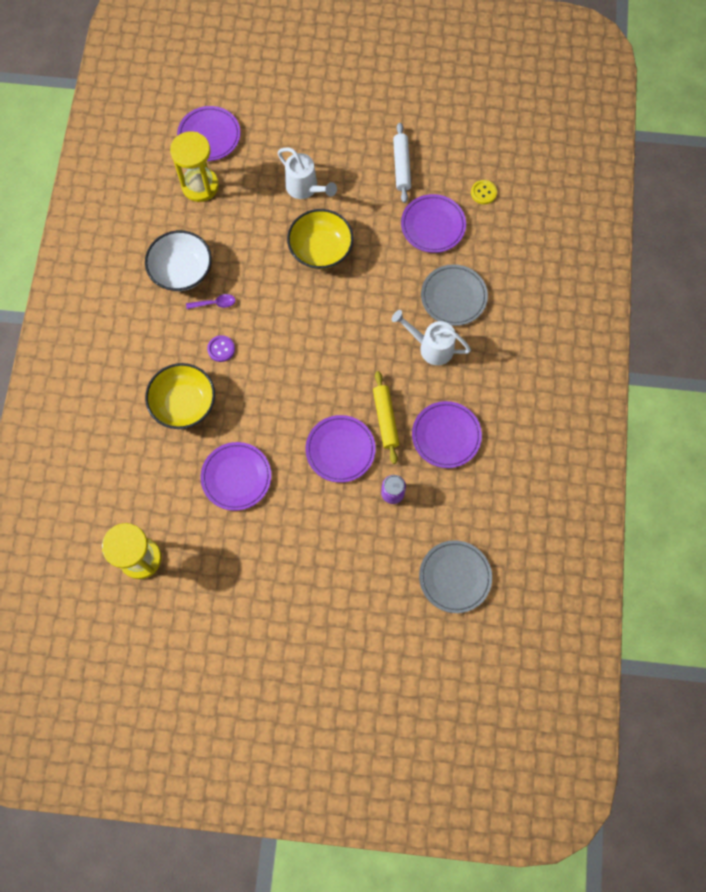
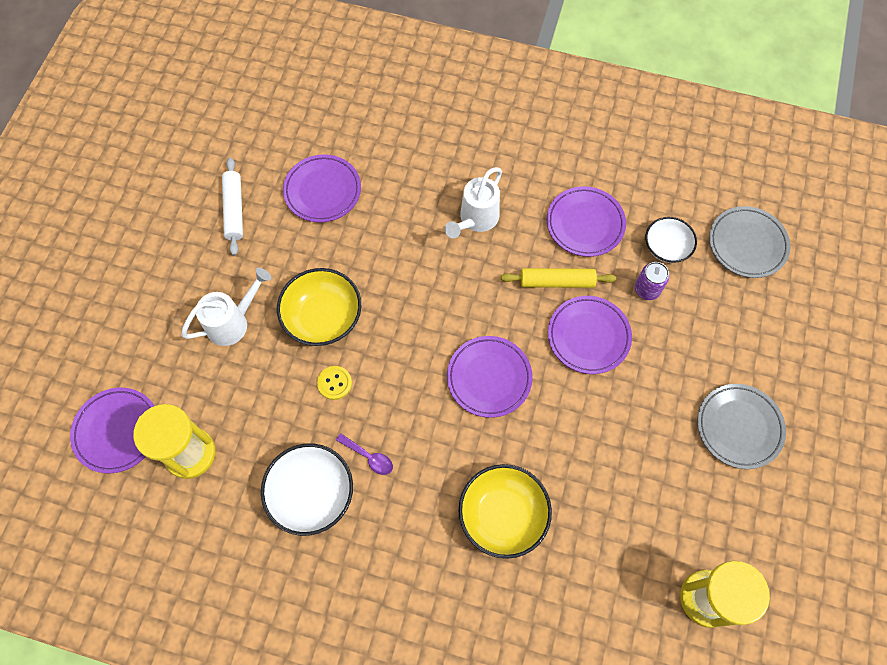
camera: 80 degrees left, 5 degrees down
purple spoon [186,294,235,309] -> purple spoon turned 120 degrees clockwise [336,433,393,475]
purple plate [201,442,271,511] -> purple plate moved to [447,336,533,418]
purple button [207,335,235,362] -> none
white rolling pin [393,123,411,203] -> white rolling pin turned 75 degrees clockwise [222,158,243,256]
grey plate [421,264,488,326] -> grey plate moved to [697,384,786,469]
yellow button [471,180,497,204] -> yellow button moved to [317,366,352,400]
none -> white bowl [646,217,697,263]

